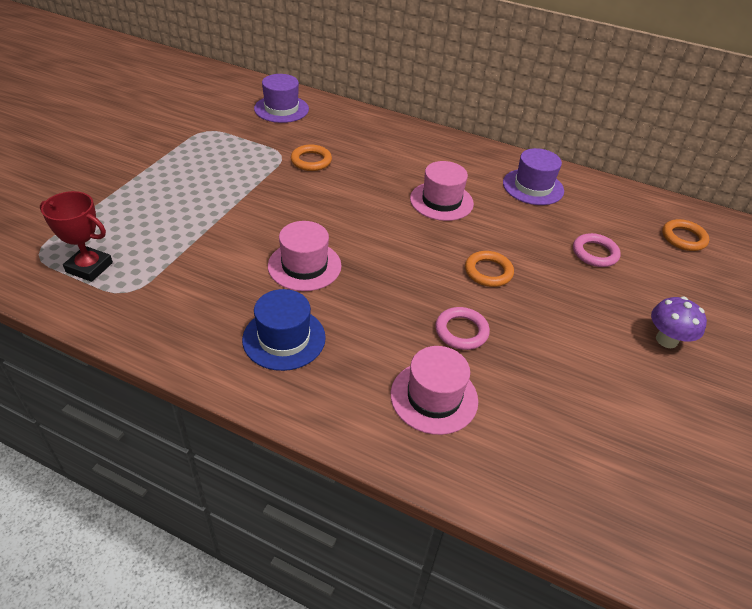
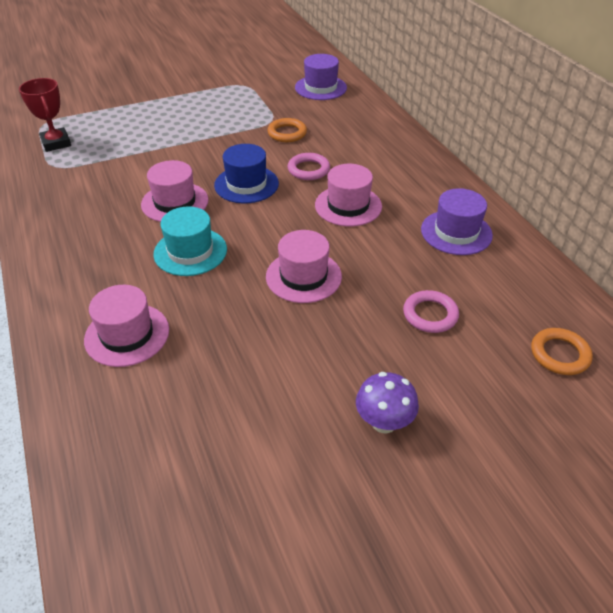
camera: 45 degrees right, 0 degrees up
blue hat [242,289,326,371] -> blue hat moved to [214,144,279,203]
pink ring [435,307,490,350] -> pink ring moved to [288,153,330,180]
orange ring [465,251,514,287] -> pink hat [266,230,342,303]
none -> turquoise hat [153,206,227,276]

